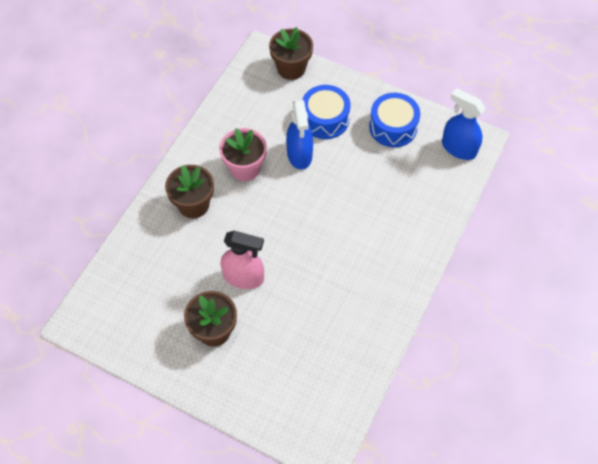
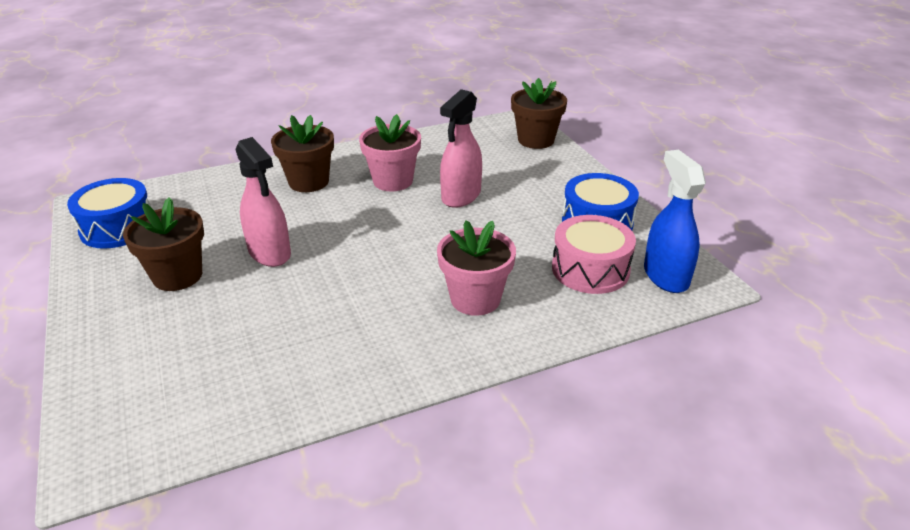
camera: 40 degrees right, 25 degrees down
blue spray bottle [286,100,313,170] -> pink spray bottle [440,89,482,208]
blue drum [302,85,351,139] -> blue drum moved to [67,178,151,249]
none -> pink flower pot [437,220,516,316]
none -> pink drum [552,215,636,294]

